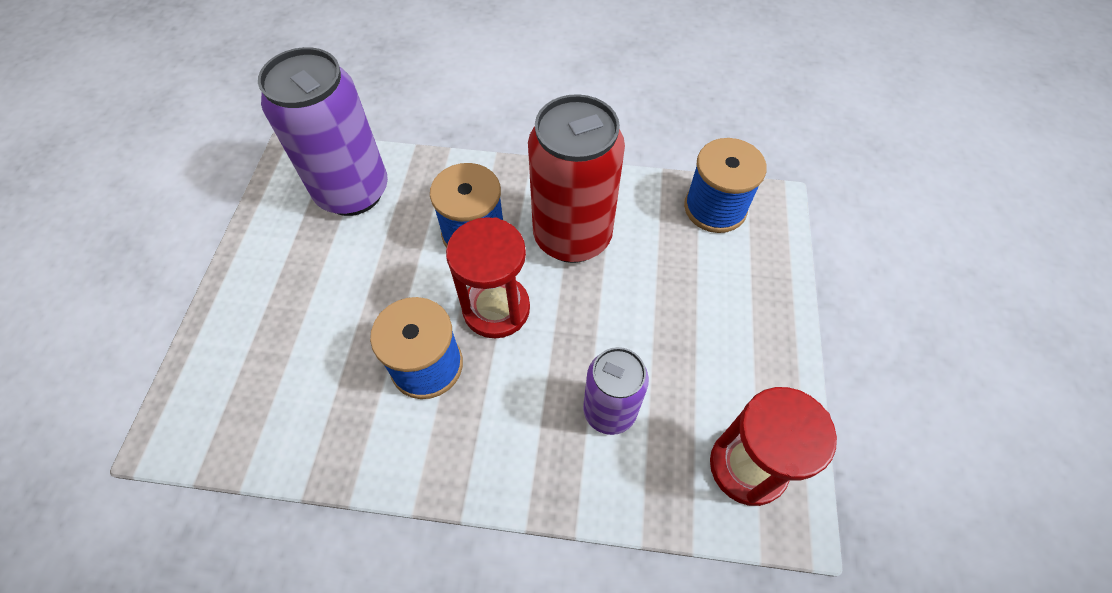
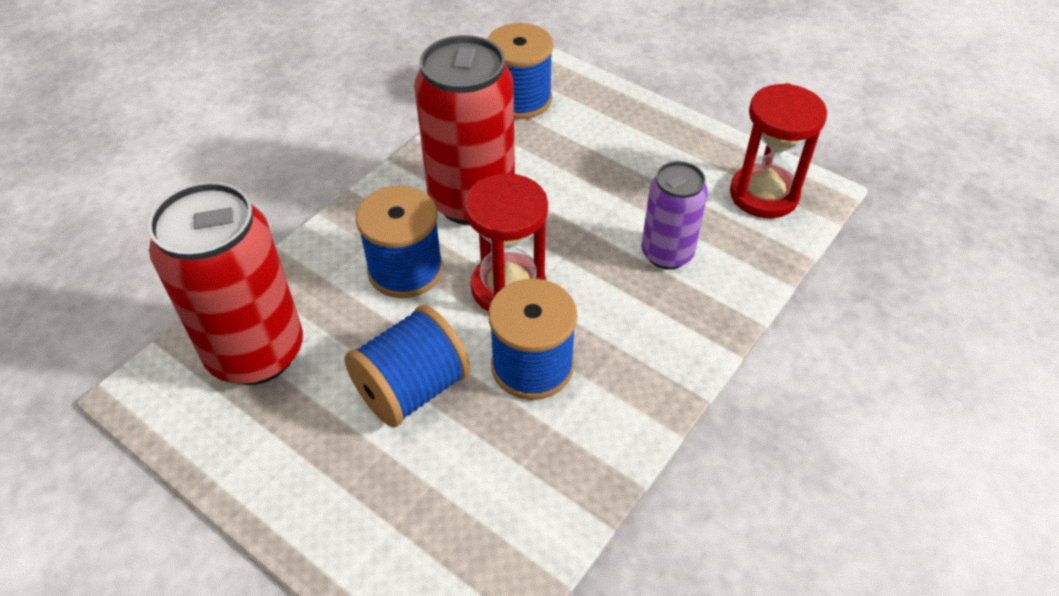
camera: 60 degrees left, 10 degrees down
purple can [258,47,388,216] -> red can [148,182,303,385]
none -> blue spool [344,305,471,428]

